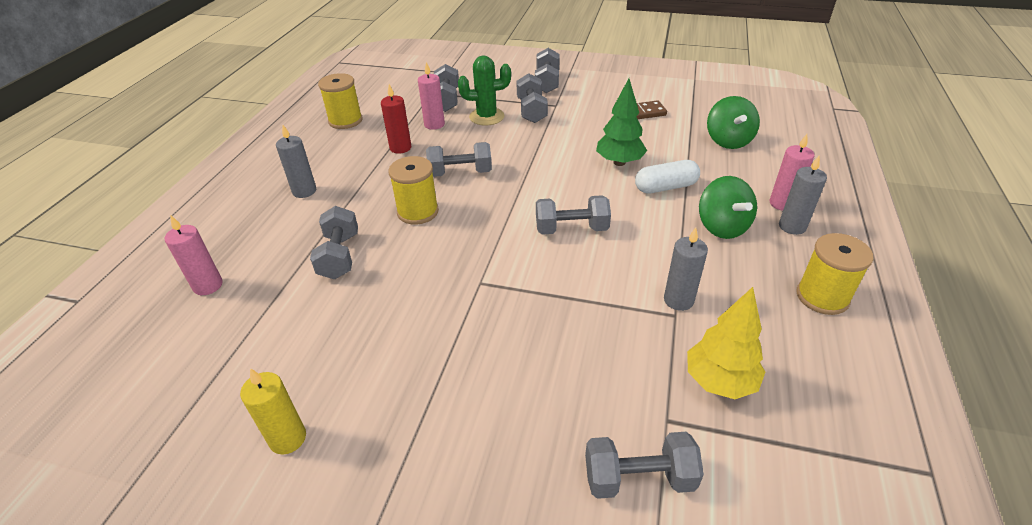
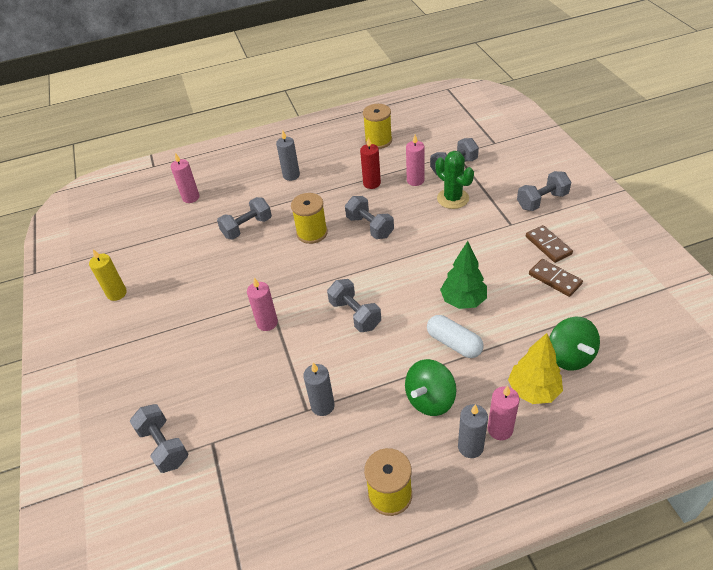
camera: 60 degrees right, 5 degrees up
grey dumbbell [516,73,548,123] -> none
yellow tree [687,287,765,399] -> yellow tree moved to [508,333,563,404]
green spinning top [707,96,760,149] -> green spinning top turned 75 degrees counterclockwise [549,317,600,371]
none -> pink candle [247,278,278,331]
none -> brown domino [526,225,573,263]

